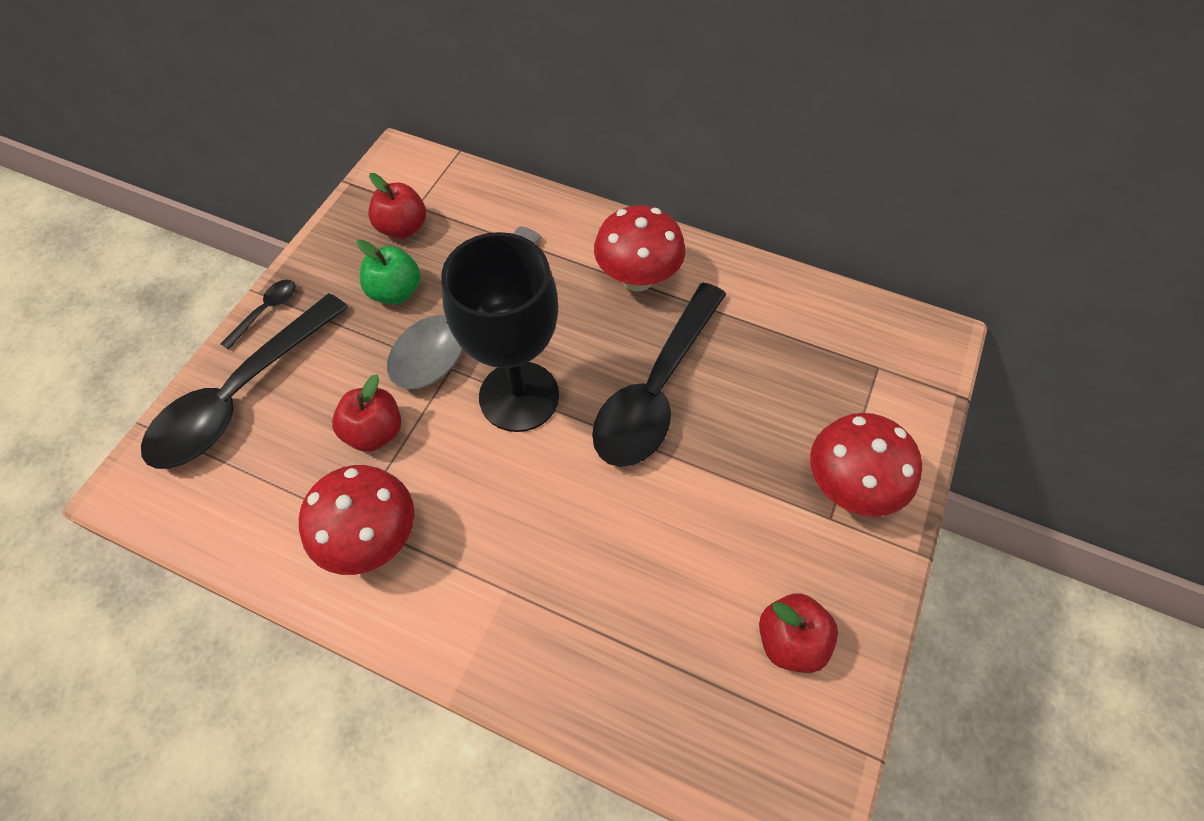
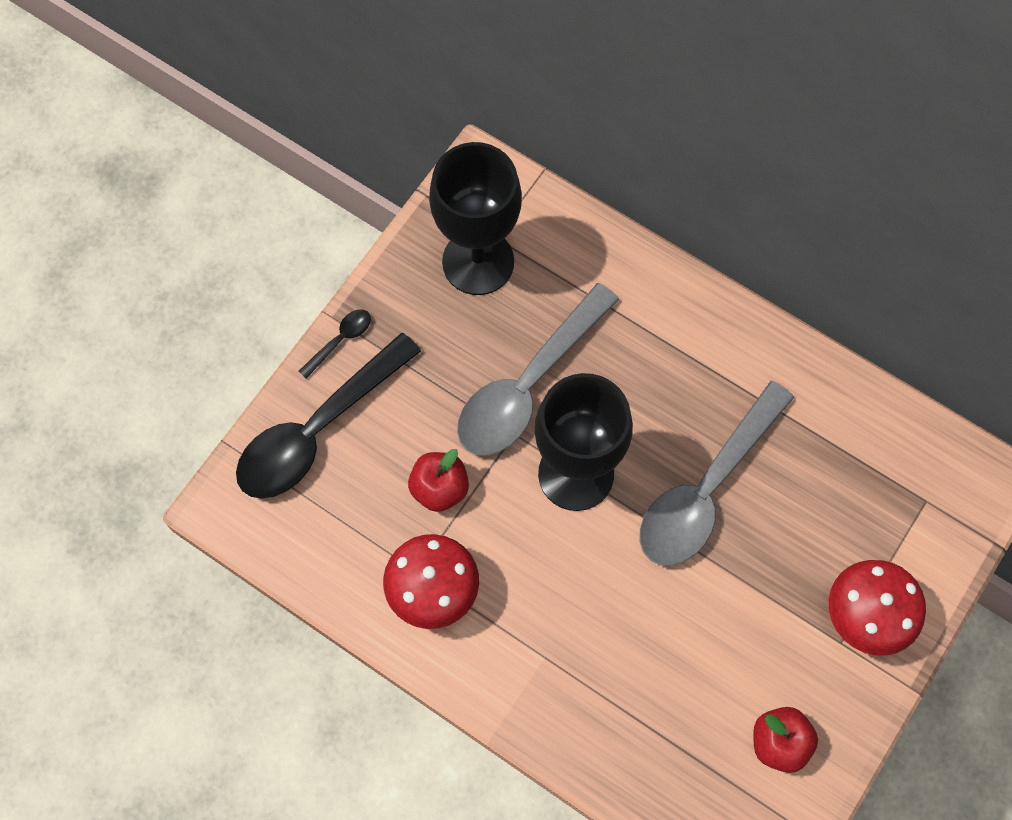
camera: 10 degrees right, 10 degrees up
green apple [357,240,421,304] -> none
red apple [368,173,426,239] -> black goblet [429,142,522,295]
black spoon [592,283,726,467] -> grey spoon [640,381,794,566]
red mushroom [594,205,685,291] -> none

